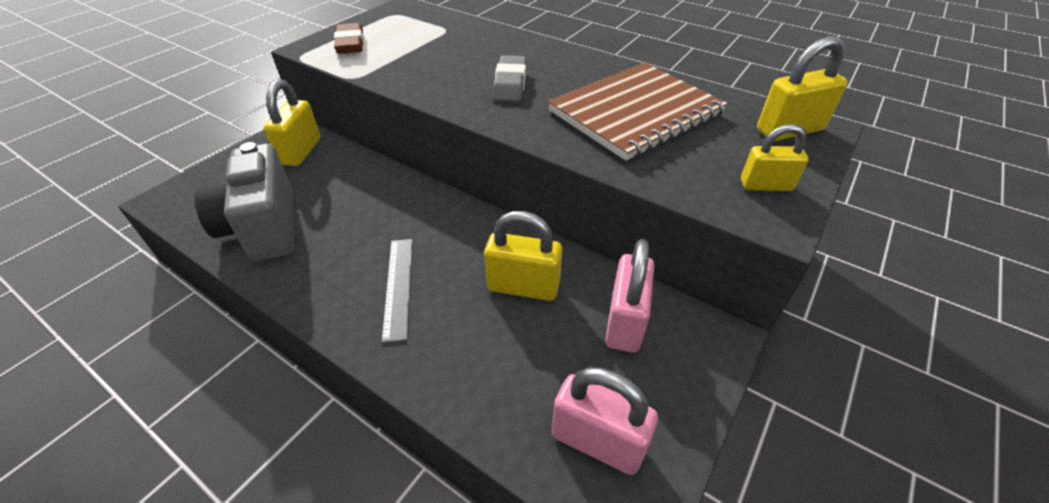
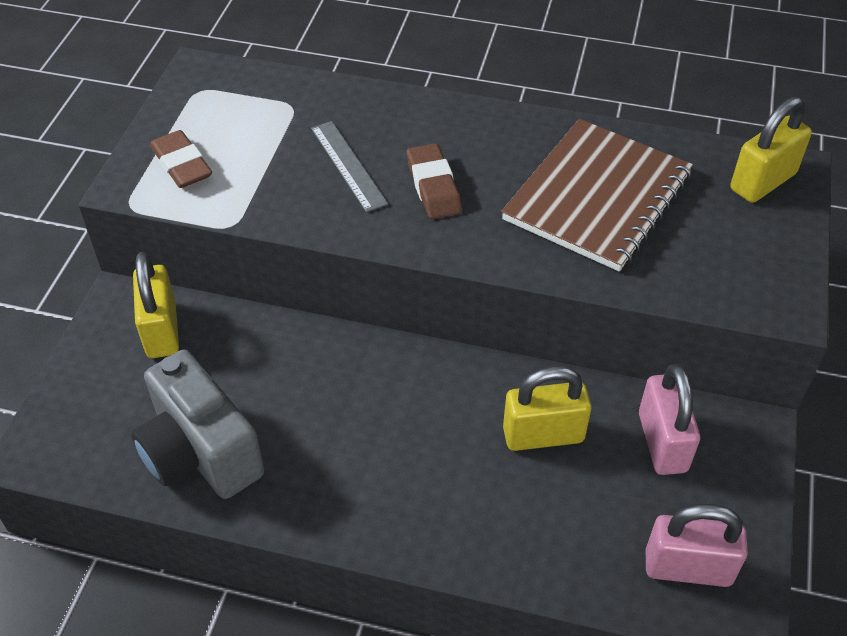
camera: 20 degrees left, 5 degrees up
grey ruler [382,239,413,343] -> grey ruler moved to [311,121,388,212]
grey eraser [493,55,527,102] -> brown eraser [407,143,462,219]
yellow padlock [741,124,809,191] -> none

